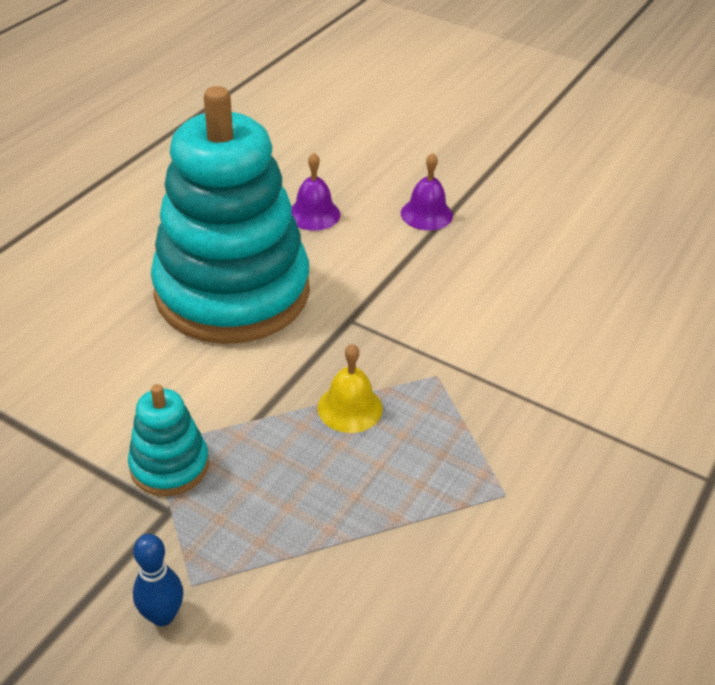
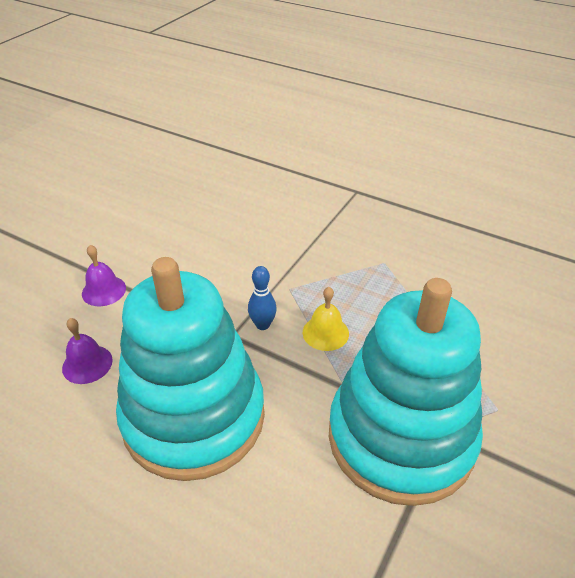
camera: 90 degrees left, 0 degrees up
turquoise stacking toy [128,384,209,496] -> turquoise stacking toy [329,278,483,506], size x2.36
blue bowling pin [133,534,183,626] -> blue bowling pin moved to [248,266,277,330]

